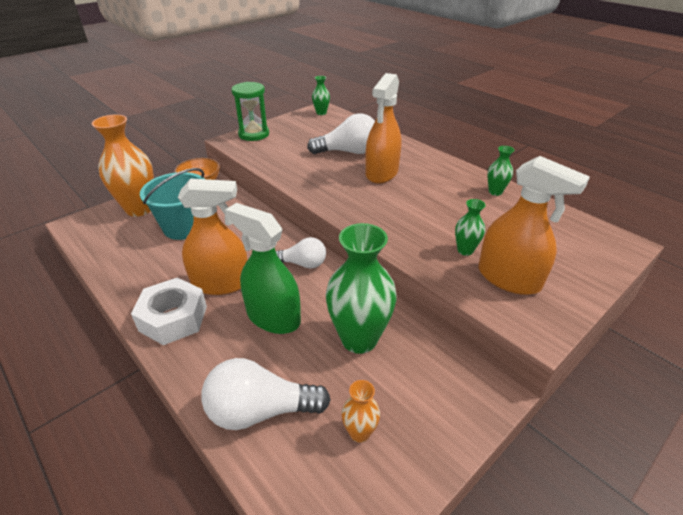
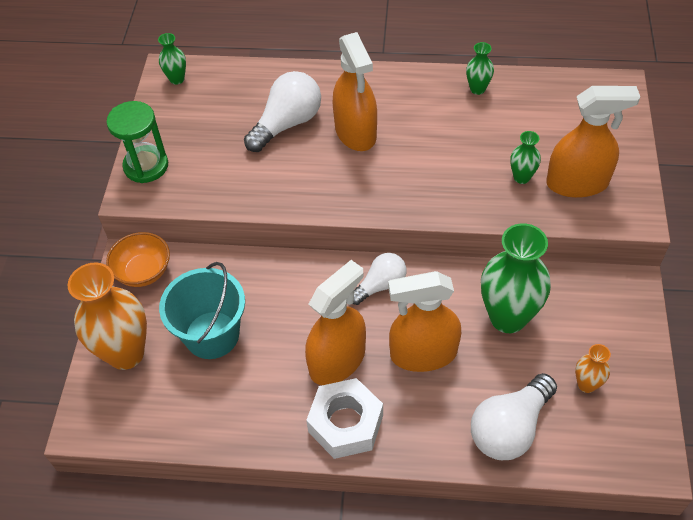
camera: 40 degrees left, 15 degrees up
green spray bottle [225,203,301,334] -> orange spray bottle [388,271,461,372]

